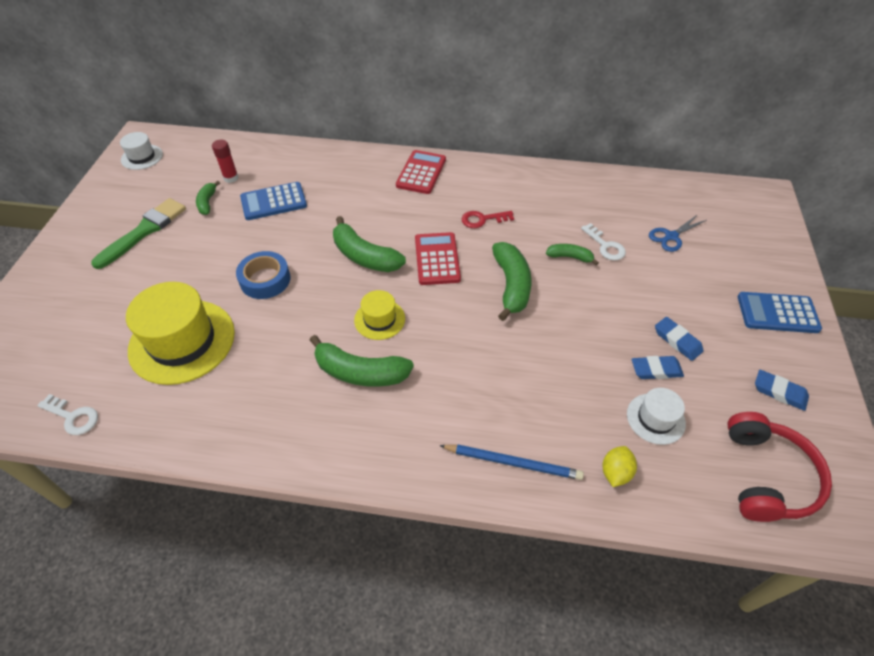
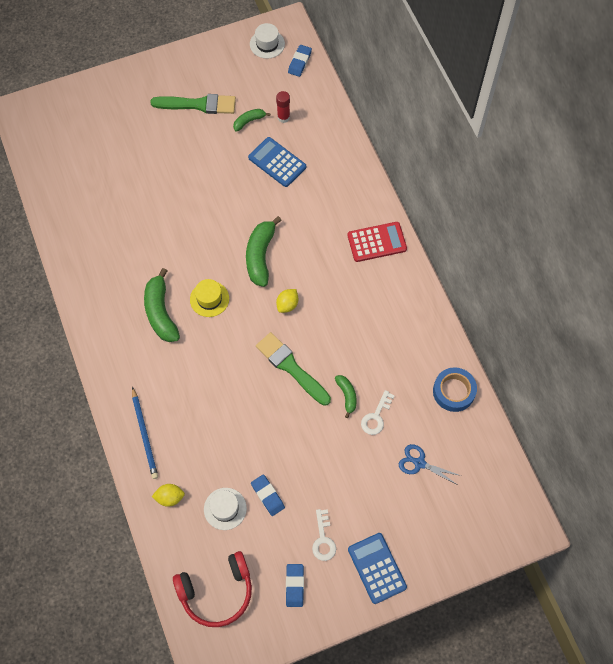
camera: 60 degrees right, 15 degrees up
white key [37,394,98,435] -> white key moved to [312,509,336,561]
yellow hat [126,282,235,385] -> none
blue tape [236,251,290,299] -> blue tape moved to [433,367,477,412]
red calculator [415,232,461,285] -> yellow lemon [276,289,298,313]
red key [461,211,514,228] -> none
green banana [492,242,532,321] -> green brush [256,332,331,406]
blue eraser [655,317,704,361] -> blue eraser moved to [288,45,312,77]

